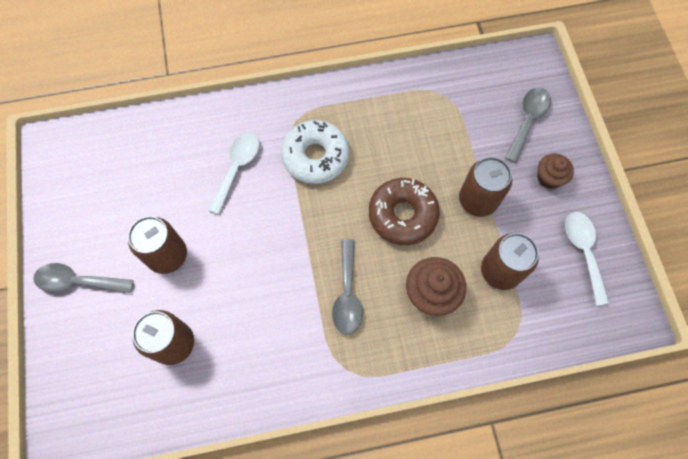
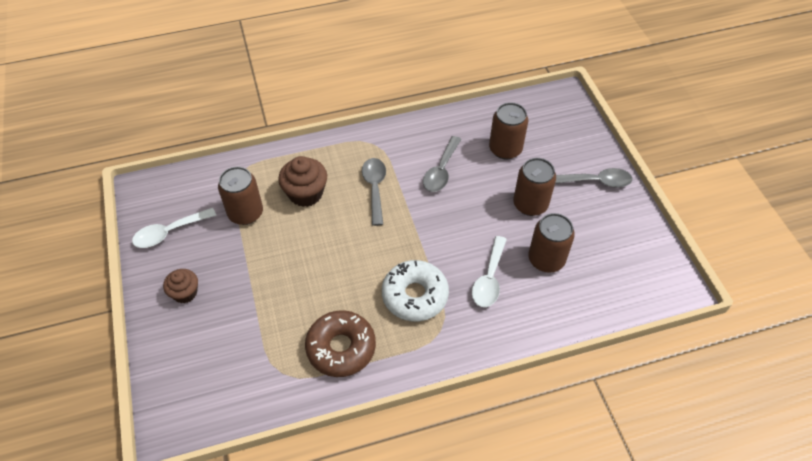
camera: 175 degrees right, 15 degrees down
brown donut [369,178,440,245] -> brown donut moved to [305,310,376,377]
brown can [459,157,512,217] -> brown can moved to [528,213,575,273]
grey spoon [505,87,551,163] -> grey spoon moved to [423,136,462,192]
white spoon [565,212,609,306] -> white spoon turned 75 degrees clockwise [132,208,217,248]

